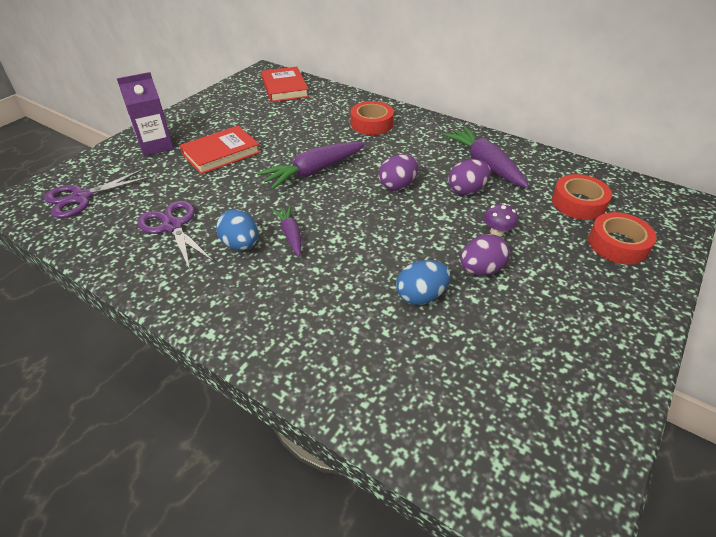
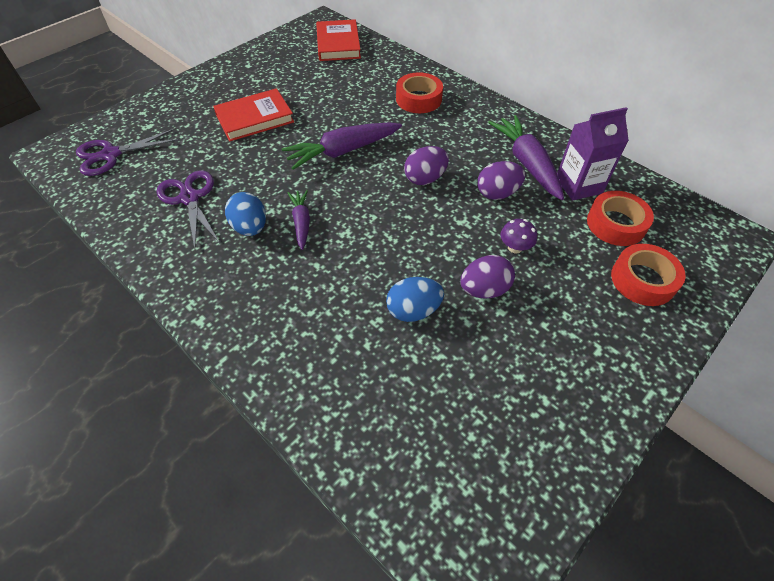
camera: 10 degrees right, 10 degrees up
purple carton [117,72,174,156] -> purple carton moved to [557,107,629,201]

